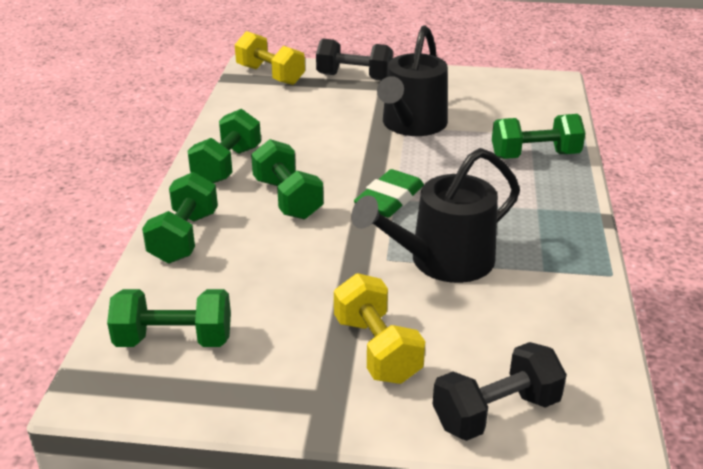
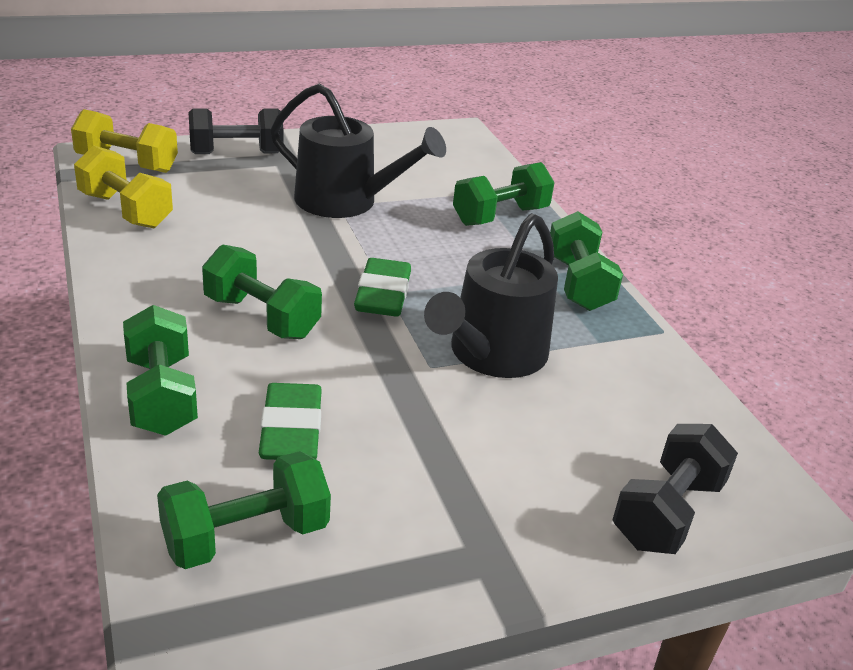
camera: 30 degrees left, 0 degrees up
green dumbbell [188,109,261,183] -> green dumbbell moved to [550,211,623,311]
yellow dumbbell [334,273,425,384] -> yellow dumbbell moved to [74,145,173,228]
black watering can [377,25,448,136] -> black watering can turned 60 degrees counterclockwise [270,83,446,218]
none -> green eraser [259,383,321,460]

